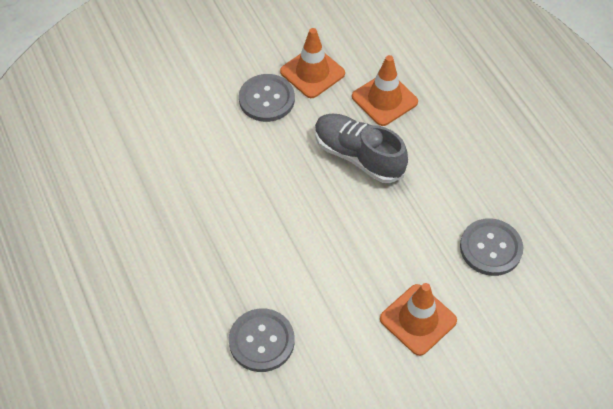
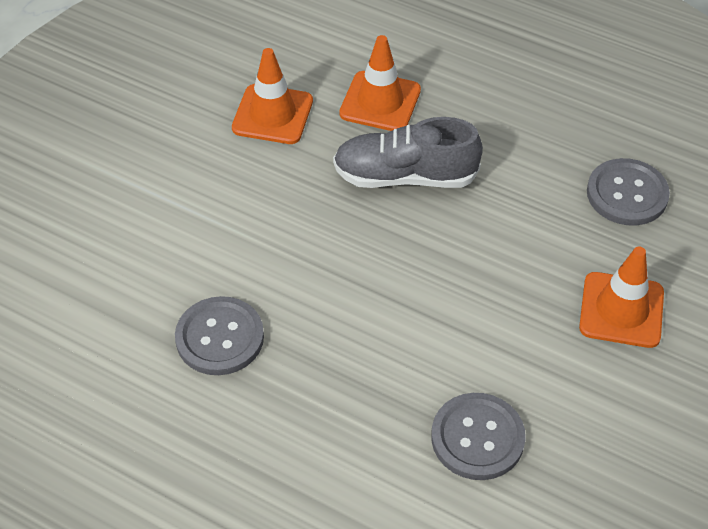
camera: 35 degrees left, 5 degrees down
grey button [239,74,295,122] -> grey button moved to [175,296,264,375]

